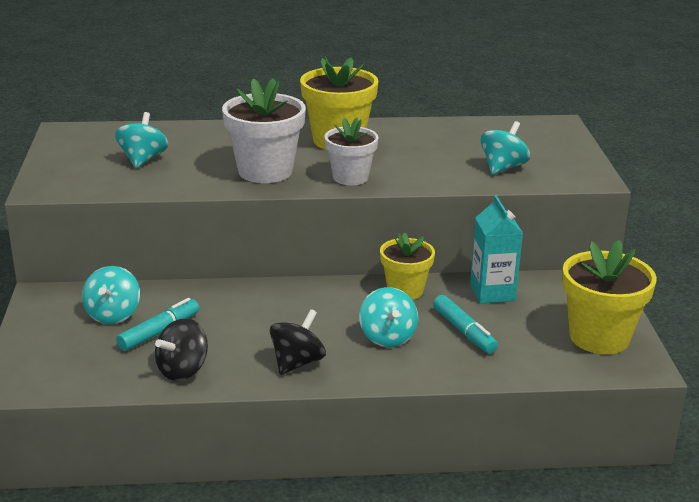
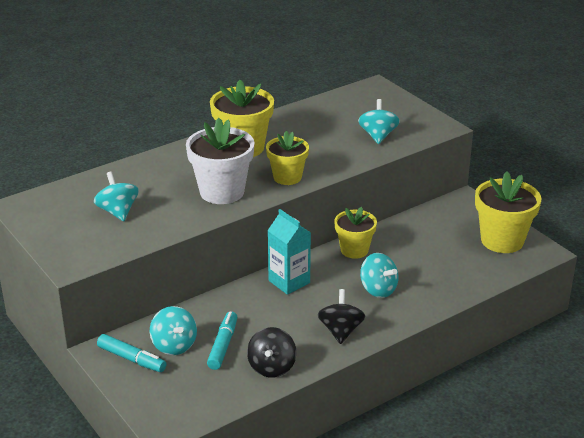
camera: 30 degrees left, 5 degrees up
white flower pot [324,117,378,185] -> yellow flower pot [266,131,309,185]
turquoise marker [433,295,498,353] -> turquoise marker moved to [97,334,166,372]
turquoise carton [470,196,523,304] -> turquoise carton moved to [267,209,311,295]

